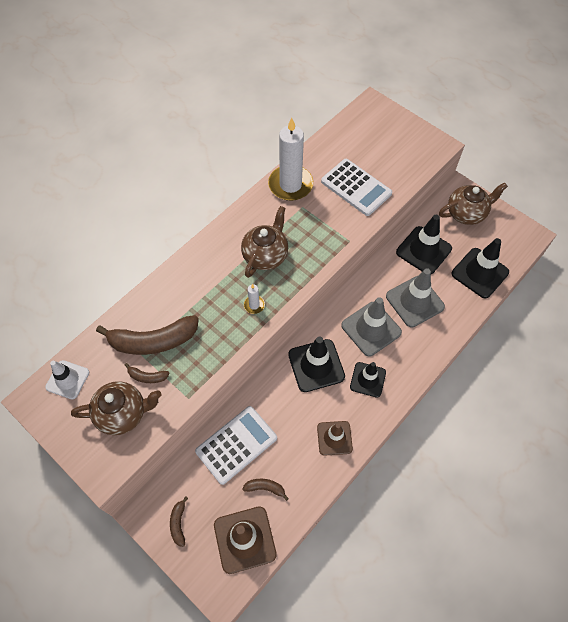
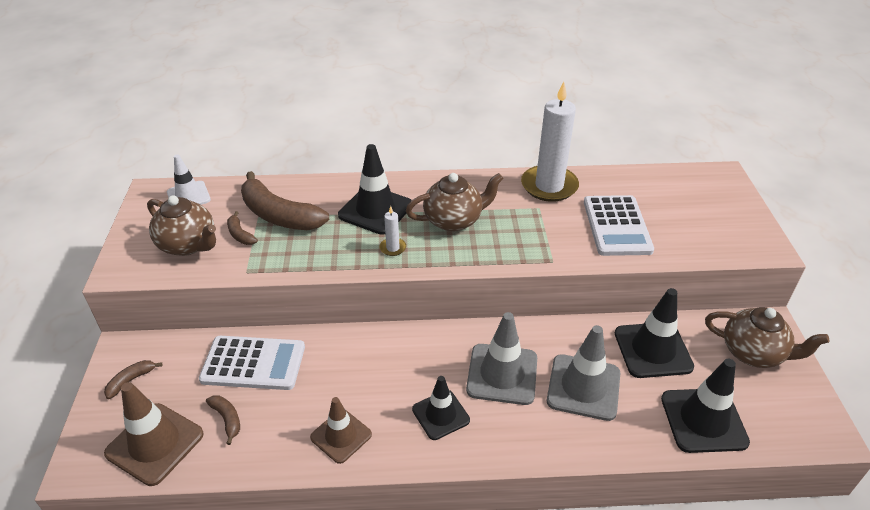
camera: 45 degrees right, 20 degrees down
black traffic cone [288,337,345,392] -> black traffic cone moved to [338,144,412,235]

